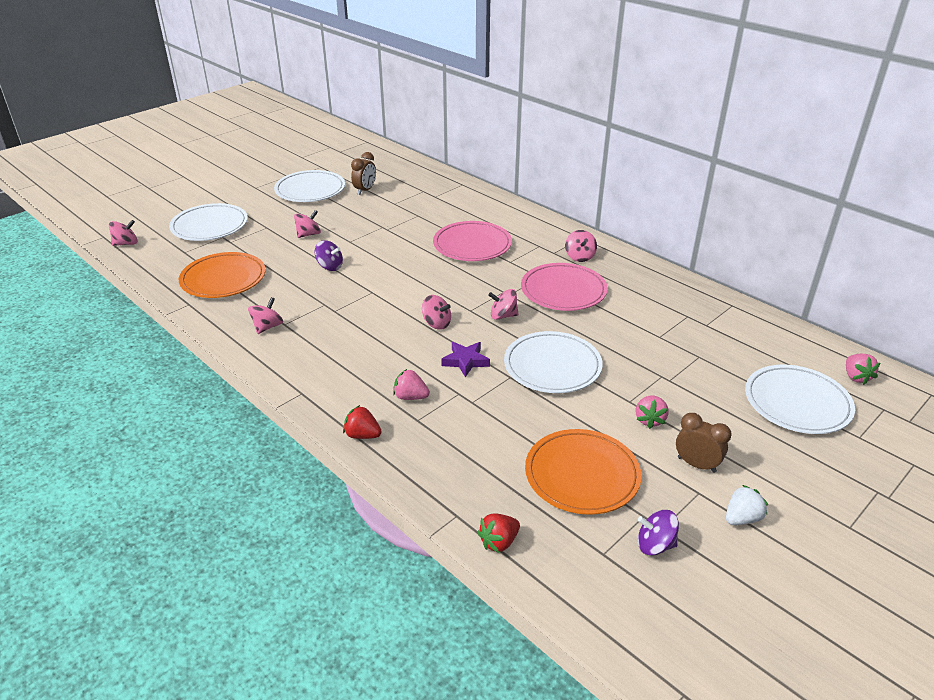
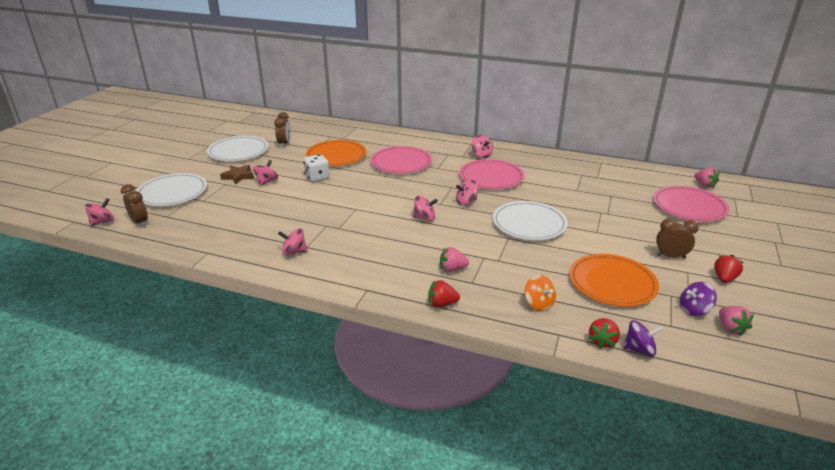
camera: 25 degrees left, 5 degrees down
orange plate [179,252,265,298] -> orange plate moved to [306,140,367,166]
pink spinning top [248,297,283,334] -> pink spinning top turned 90 degrees counterclockwise [278,228,307,255]
purple spinning top [315,240,343,271] -> purple spinning top moved to [623,320,663,356]
purple star [441,342,490,377] -> none
pink strawberry [636,395,669,429] -> pink strawberry moved to [719,306,754,336]
white strawberry [726,485,768,525] -> red strawberry [714,255,743,283]
white plate [745,365,855,434] -> pink plate [653,186,729,222]
none -> brown clock [121,184,148,227]
none -> brown star [220,165,254,185]
none -> white dice [303,154,330,182]
none -> orange spinning top [525,275,556,311]

